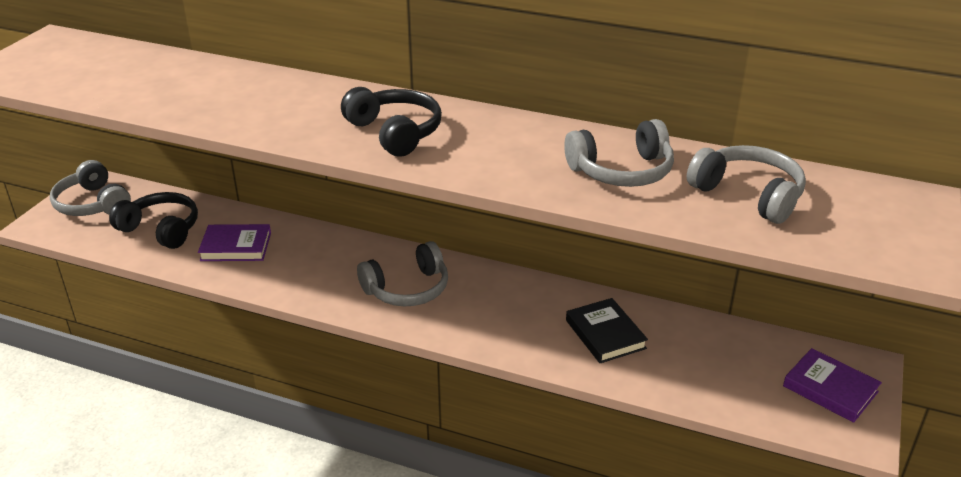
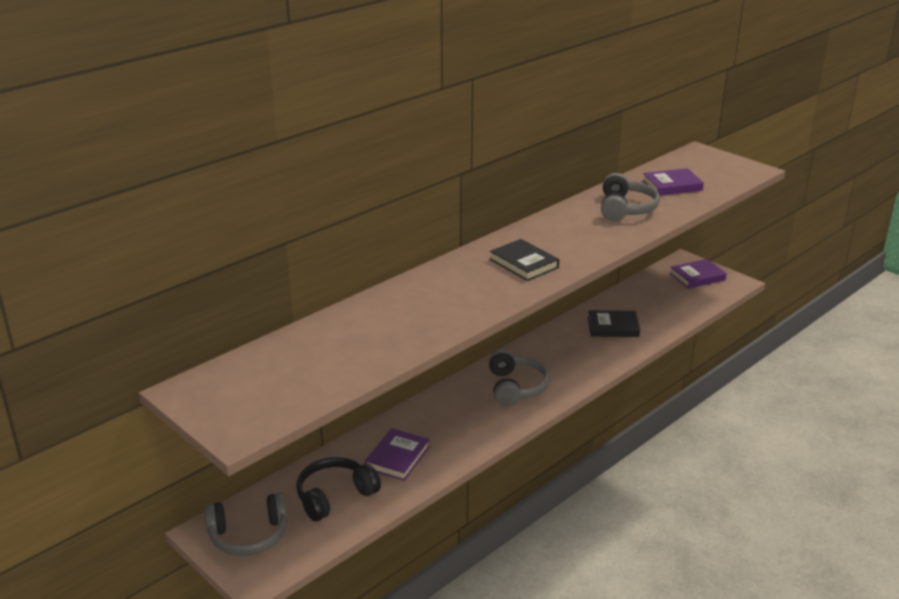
camera: 65 degrees left, 5 degrees down
black headphones [341,87,442,157] -> black book [490,239,559,281]
grey headphones [687,145,806,224] -> purple book [642,168,704,196]

